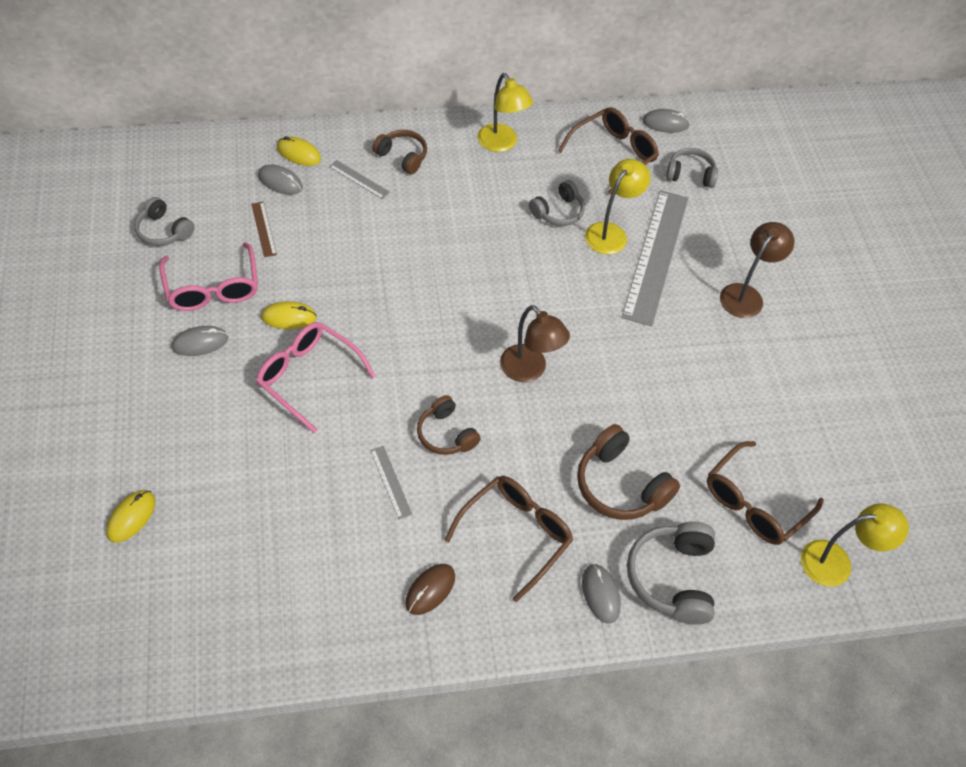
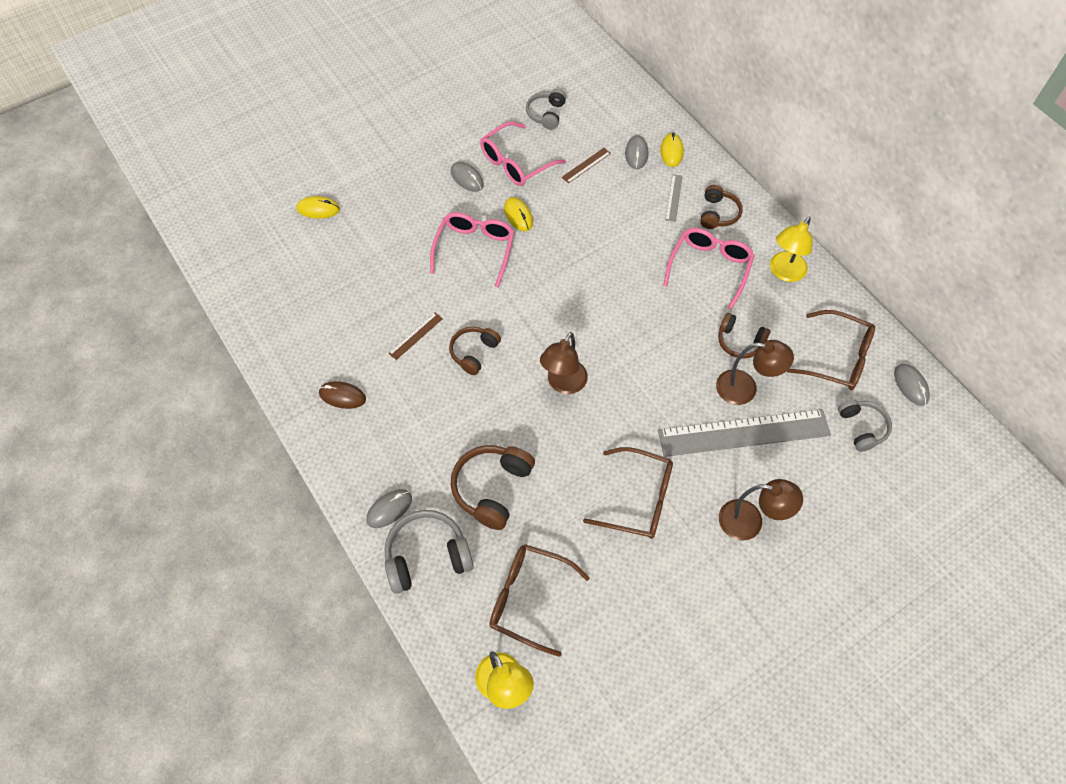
camera: 70 degrees right, 5 degrees up
grey ruler [370,446,412,519] -> brown ruler [388,313,443,360]
brown glasses [444,476,573,602] -> brown glasses moved to [583,447,673,539]
grey headphones [529,180,585,226] -> brown headphones [718,313,771,359]
yellow lamp [585,159,650,254] -> brown lamp [716,340,794,405]
none -> pink glasses [663,228,755,310]

